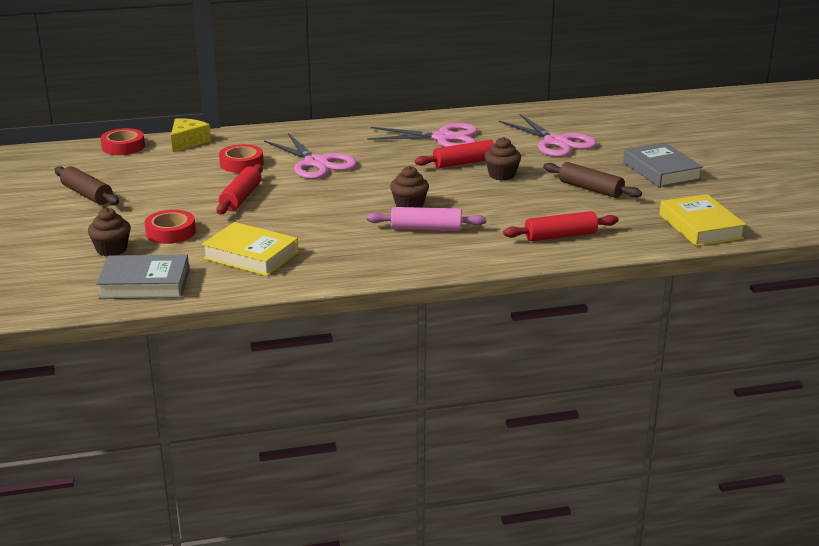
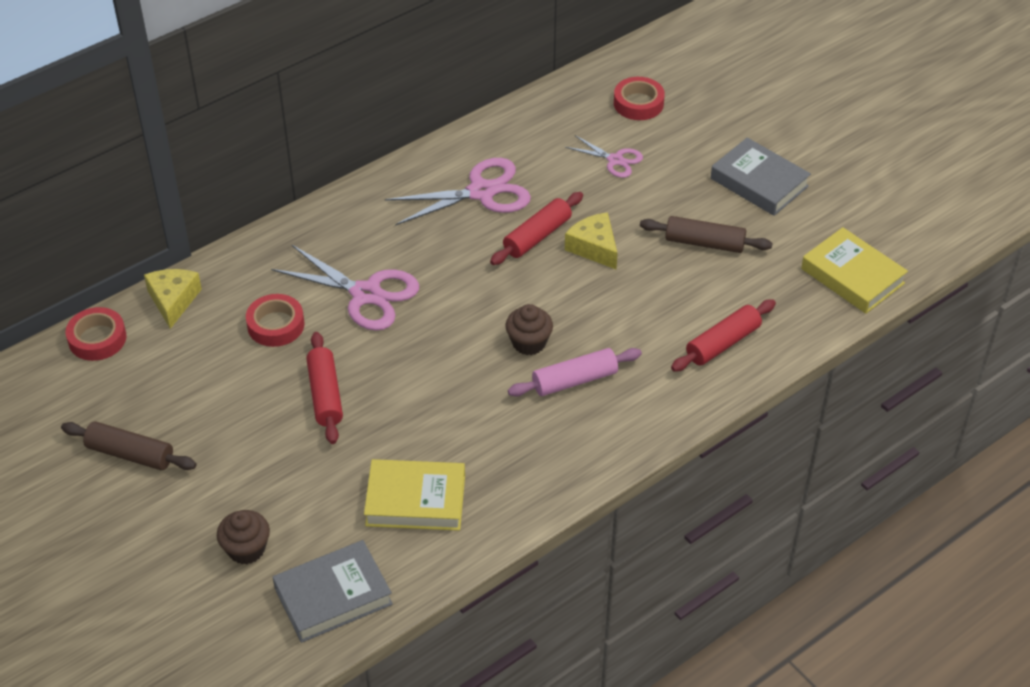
camera: 25 degrees left, 20 degrees up
red tape [144,210,196,244] -> red tape moved to [614,77,665,120]
brown cupcake [484,137,521,181] -> yellow cheese [565,212,618,270]
pink scissors [499,114,597,157] -> pink scissors [565,135,643,178], size x0.56

